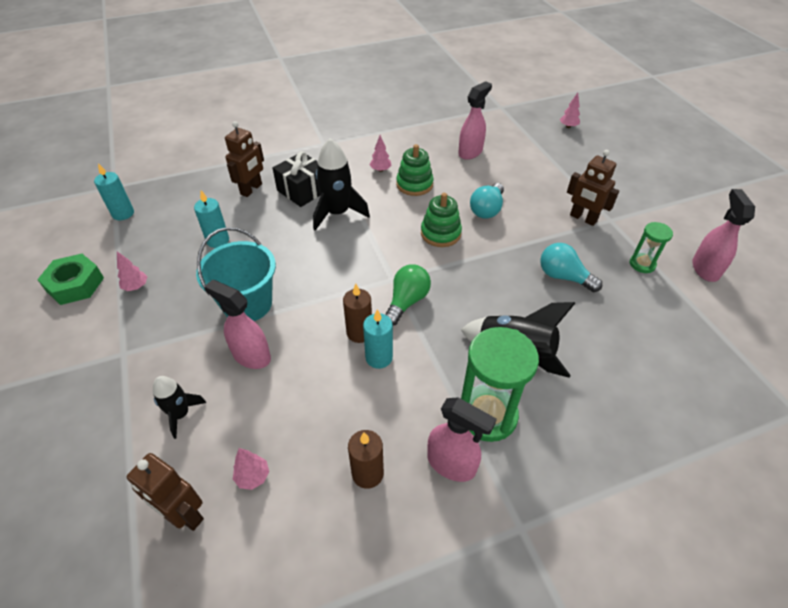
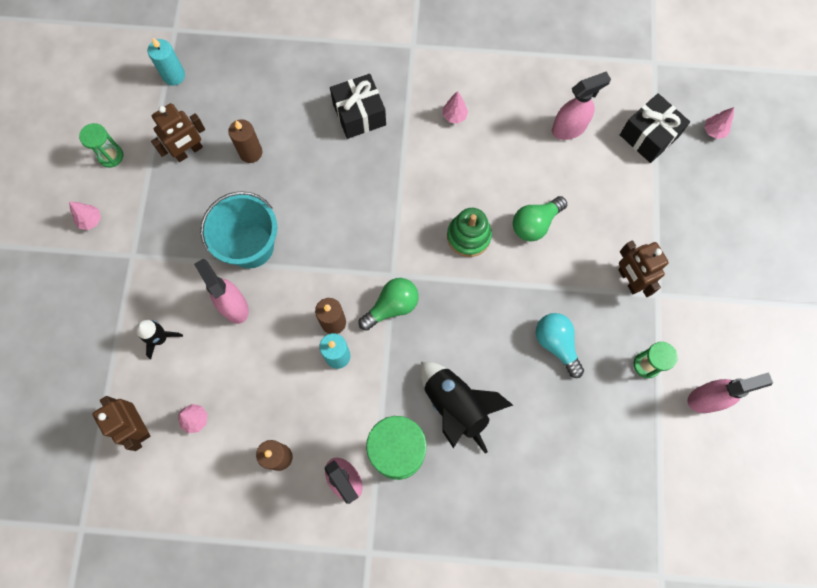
camera: 25 degrees right, 25 degrees up
green nut [37,254,104,305] -> green hourglass [79,123,123,168]
pink tree [117,251,147,291] -> pink tree moved to [69,202,101,230]
turquoise candle [194,190,229,248] -> brown candle [228,119,263,163]
brown robot [225,121,264,197] -> brown robot moved to [151,103,205,162]
black rocket [313,138,370,231] -> none
green stacking toy [396,144,434,196] -> none
turquoise light bulb [470,183,504,219] -> green light bulb [513,196,567,241]
pink spray bottle [692,189,755,282] -> pink spray bottle turned 45 degrees clockwise [687,372,773,413]
none -> black gift [620,93,690,163]

